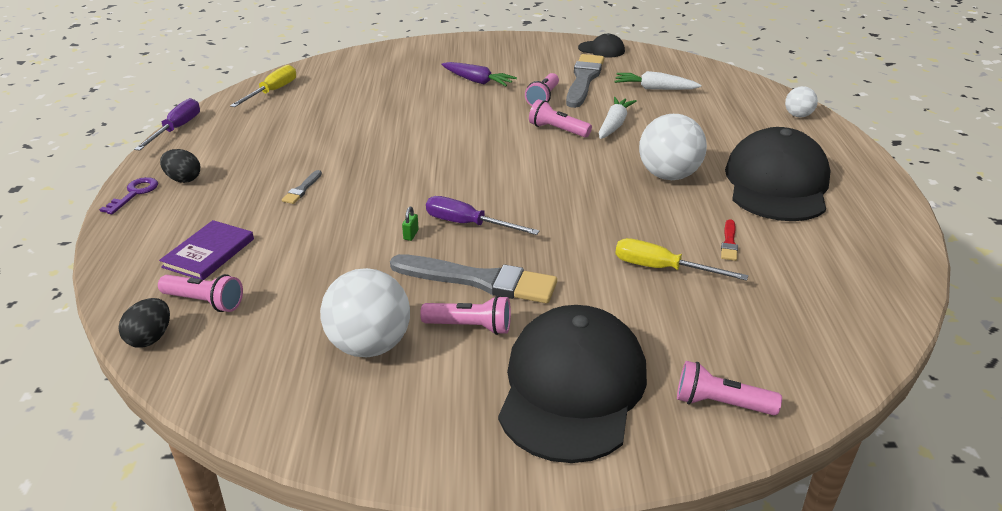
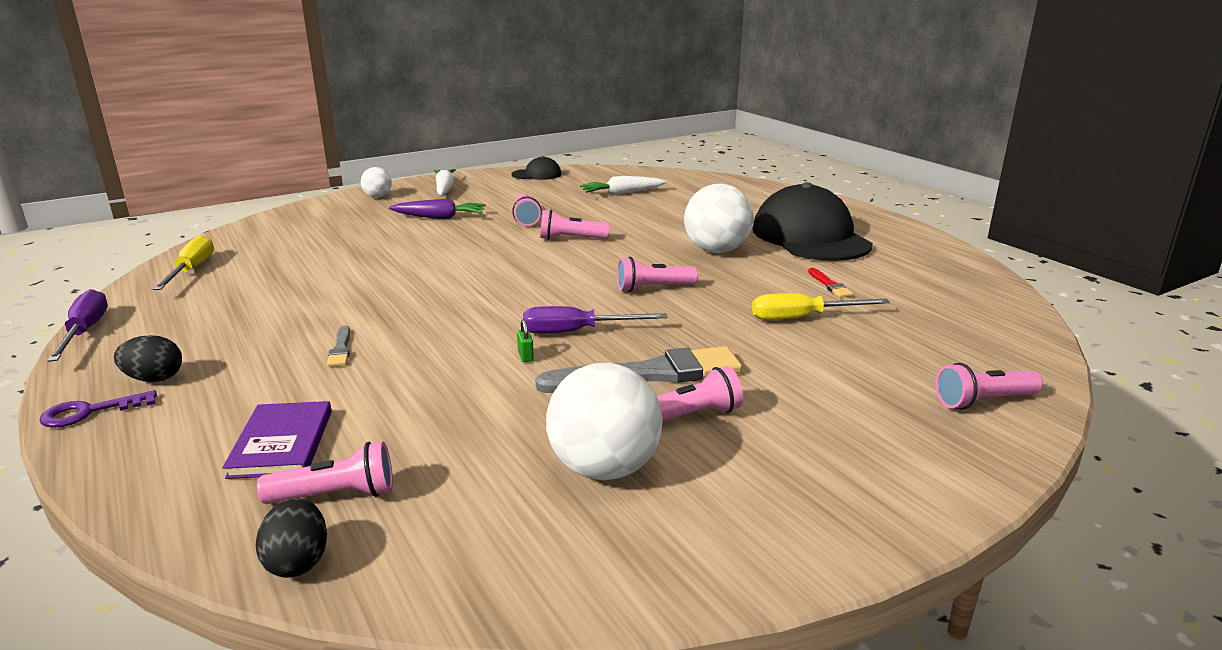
camera: 30 degrees left, 10 degrees down
purple key [99,177,158,214] -> purple key turned 105 degrees counterclockwise [40,390,157,428]
black cap [498,305,647,463] -> none
grey brush [566,54,604,108] -> none
white carrot [599,97,637,139] -> white carrot moved to [434,169,456,196]
white ball [785,86,818,117] -> white ball moved to [361,167,392,197]
none -> pink flashlight [617,257,698,292]

